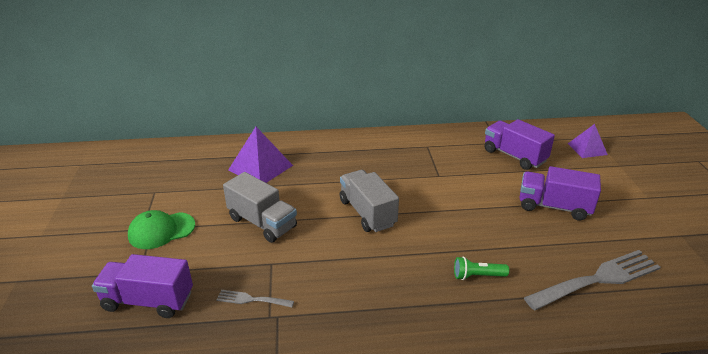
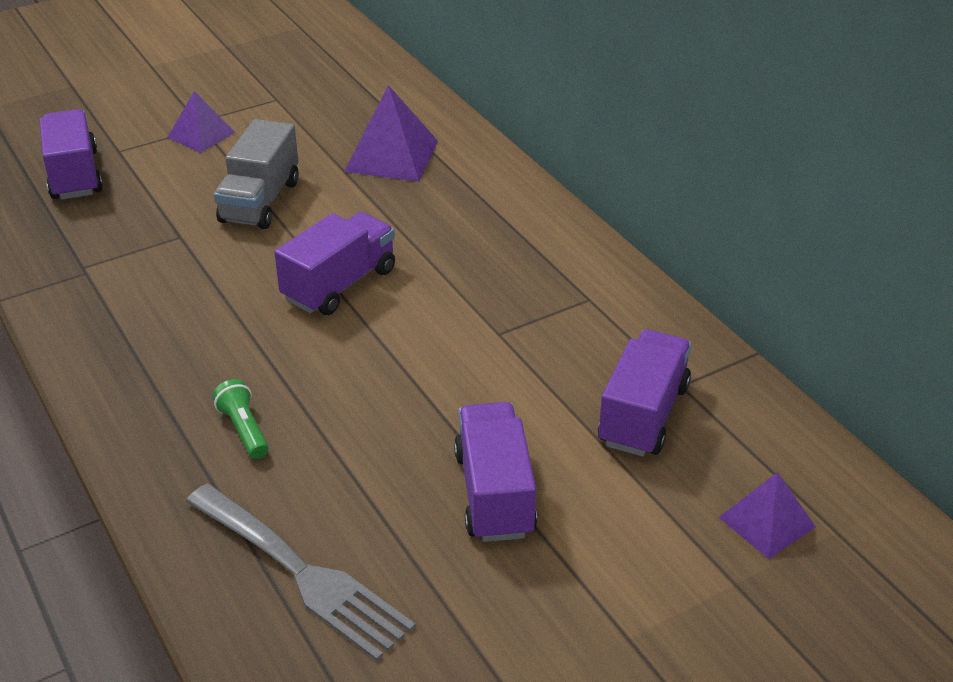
camera: 65 degrees right, 5 degrees up
green cap [128,210,195,249] -> purple pyramid [167,91,235,153]
grey fork [216,290,294,308] -> none
grey truck [340,170,399,232] -> purple truck [274,212,395,315]

